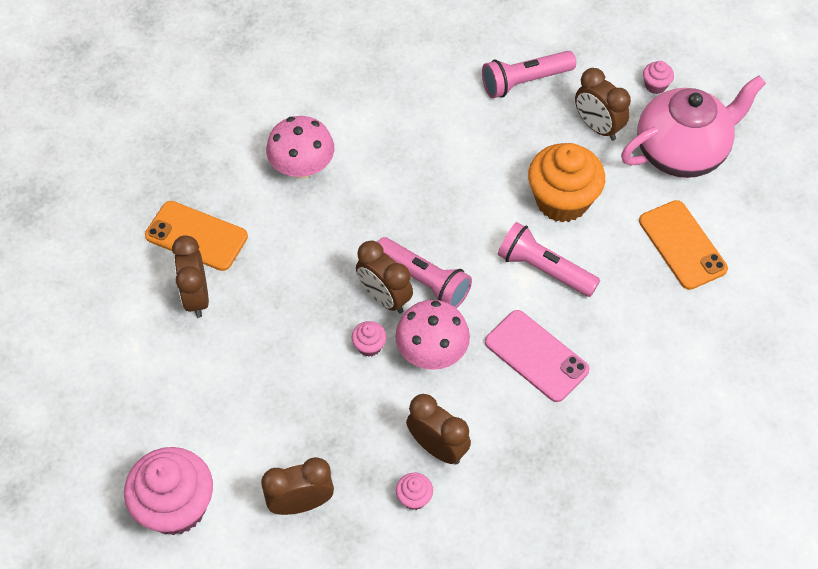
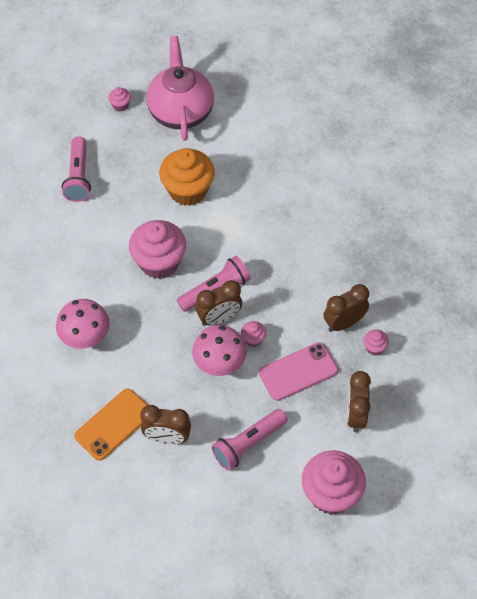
camera: 70 degrees left, 0 degrees up
pink mushroom [395,300,470,370] -> pink mushroom moved to [192,325,247,376]
pink phone [485,310,590,402] -> pink phone moved to [259,342,338,401]
pink flashlight [498,222,600,297] -> pink flashlight moved to [212,409,288,470]
brown clock [575,68,631,141] -> none
orange phone [639,200,728,290] -> none
none -> pink cupcake [129,220,186,279]

